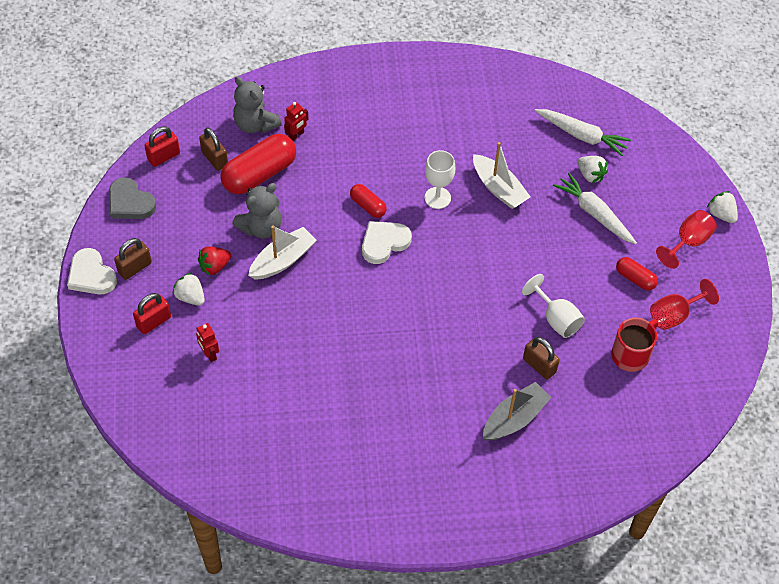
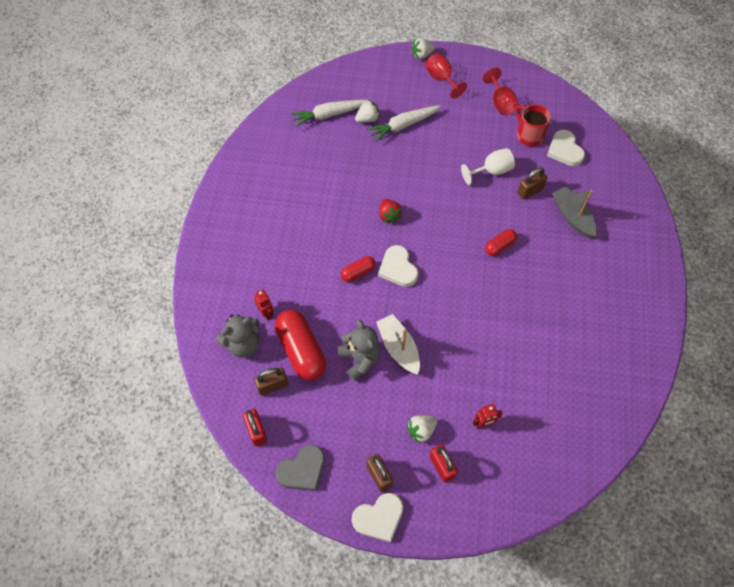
camera: 75 degrees left, 5 degrees up
red strawberry [198,246,231,276] -> red strawberry moved to [379,199,402,224]
white goblet [425,150,455,209] -> none
white boat [473,142,531,209] -> none
white carrot [535,109,631,156] -> white carrot turned 150 degrees counterclockwise [291,100,369,127]
red capsule [616,257,658,291] -> red capsule moved to [485,229,517,256]
none -> white heart [547,130,585,166]

